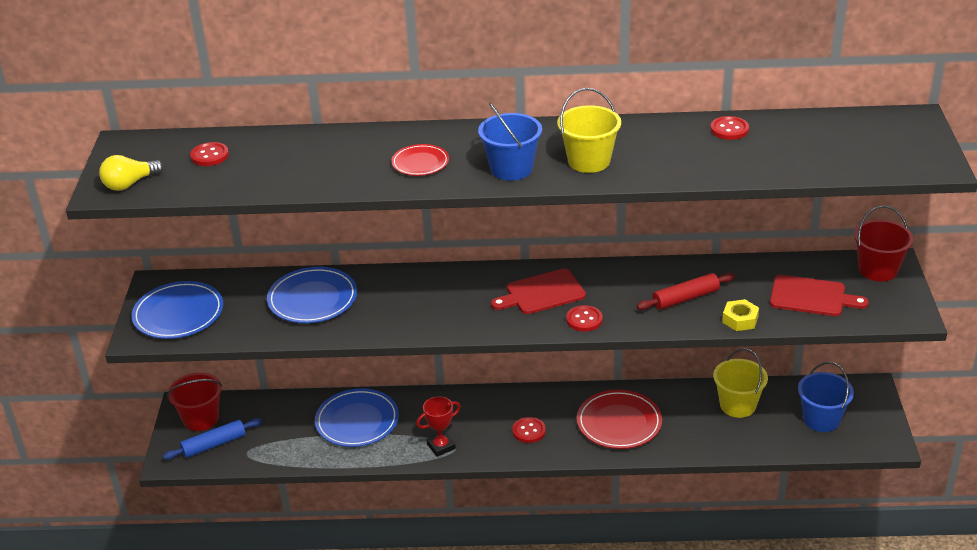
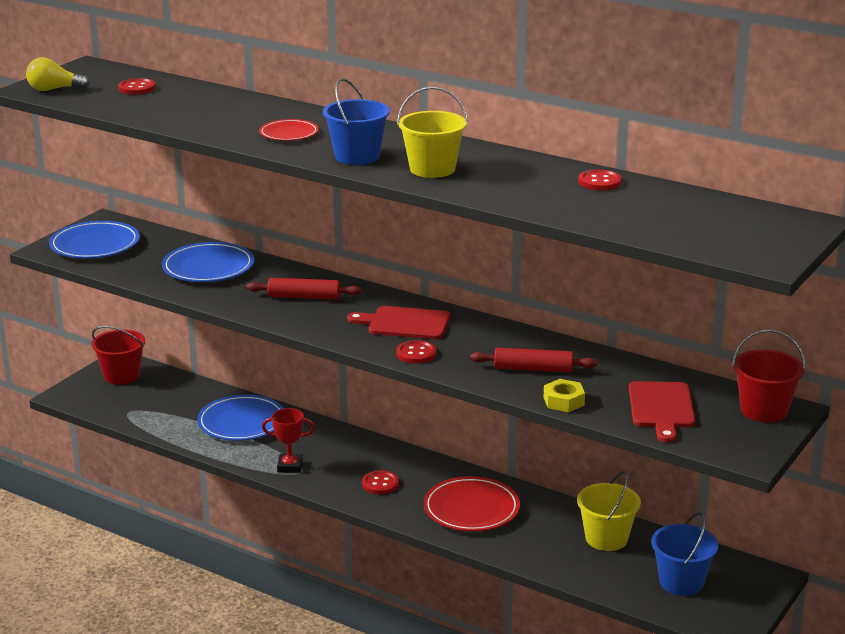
camera: 30 degrees right, 10 degrees down
blue rolling pin [163,418,262,460] -> none
red cutting board [770,275,869,316] -> red cutting board turned 45 degrees clockwise [629,381,696,442]
none -> red rolling pin [247,278,362,300]

